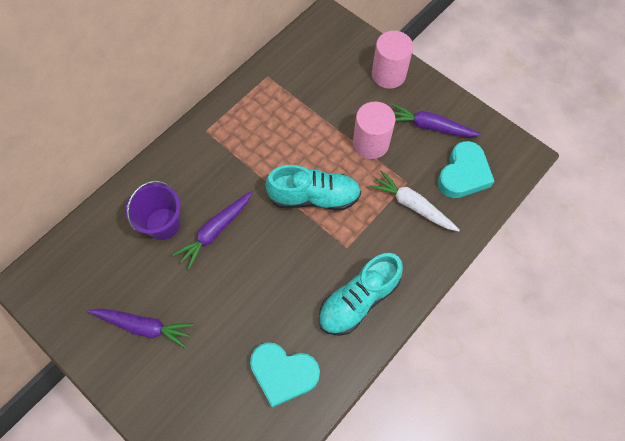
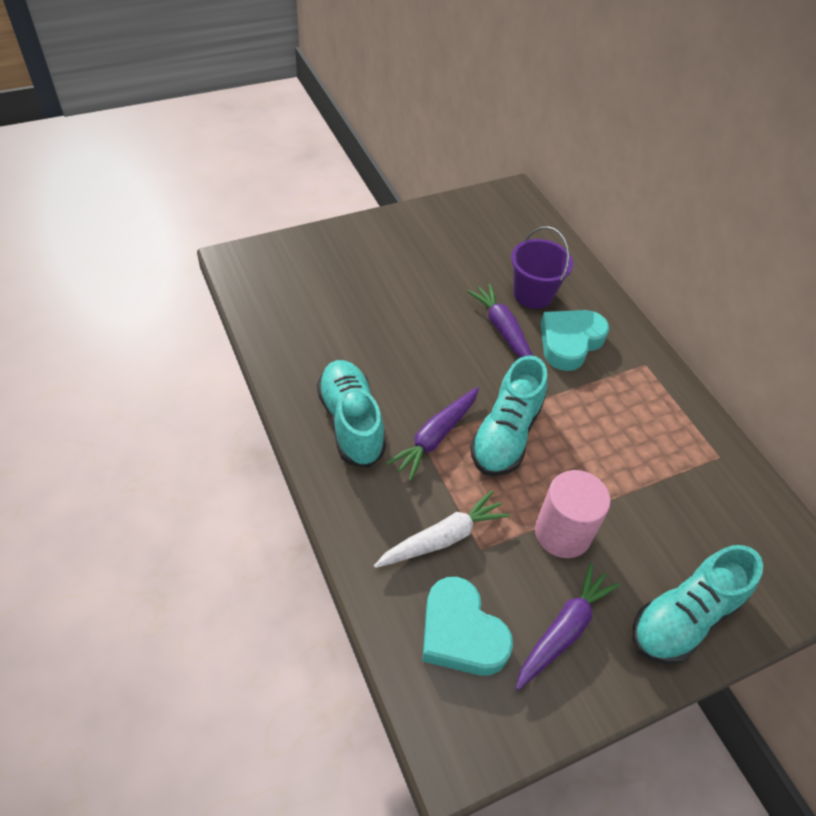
camera: 110 degrees right, 15 degrees down
purple carrot [88,308,193,348] -> purple carrot moved to [386,387,479,481]
turquoise heart [250,342,320,408] -> turquoise heart moved to [541,310,609,371]
pink cylinder [372,31,413,89] -> turquoise shoe [633,545,763,664]

